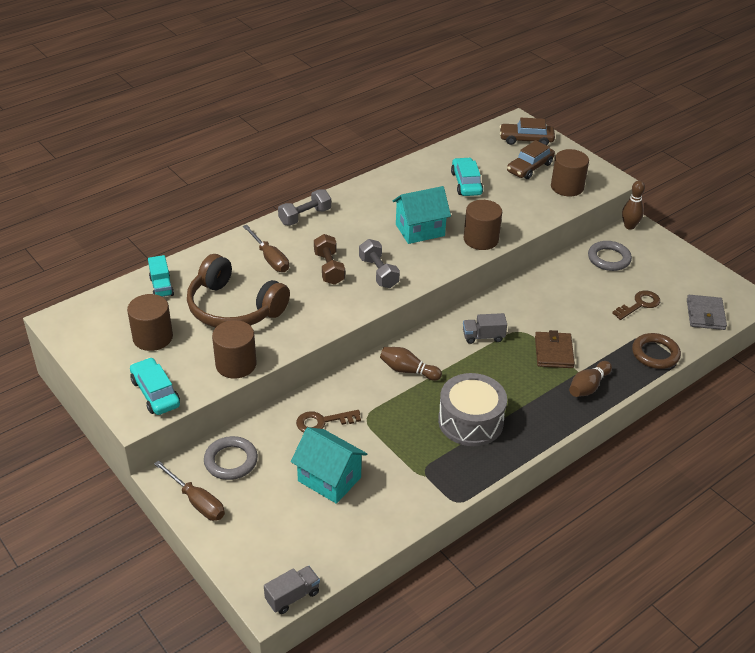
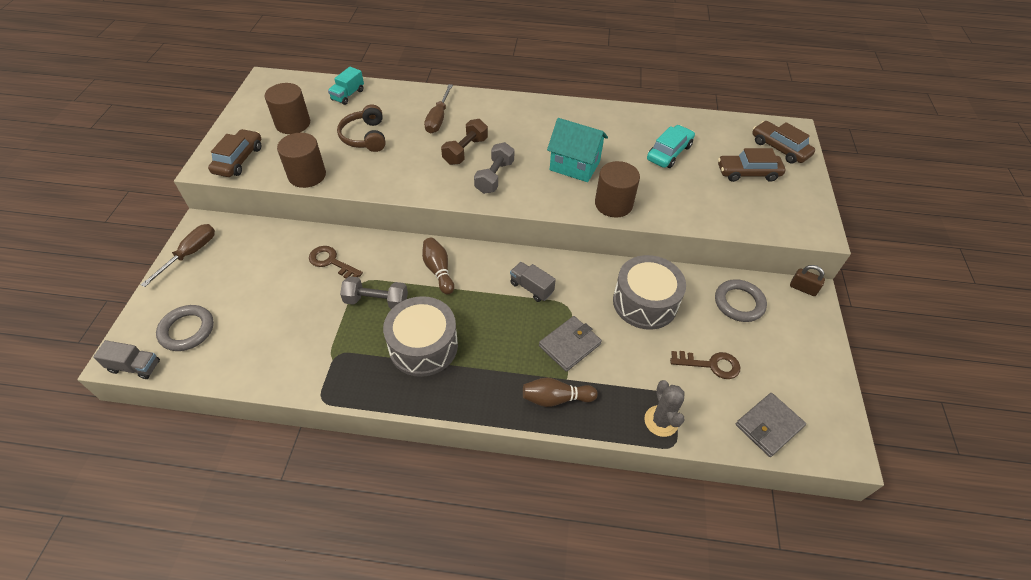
camera: 45 degrees right, 10 degrees up
turquoise car [130,357,180,415] -> brown car [208,129,261,177]
brown screwdriver [154,460,225,521] -> brown screwdriver turned 150 degrees counterclockwise [141,224,215,287]
brown headphones [187,254,290,328] -> brown headphones [337,105,386,152], size x0.62
grey ring [204,436,258,480] -> grey ring moved to [156,305,214,351]
grey dumbbell [278,189,331,226] -> grey dumbbell moved to [340,276,408,309]
turquoise house [291,427,367,504] -> none
brown wallet [535,330,575,368] -> grey wallet [539,316,602,372]
brown cylinder [551,149,589,196] -> none
brown bowling pin [622,180,645,230] -> brown padlock [790,265,825,296]
brown ring [632,333,681,369] -> grey cactus [644,380,685,437]
none -> grey drum [613,255,686,330]

